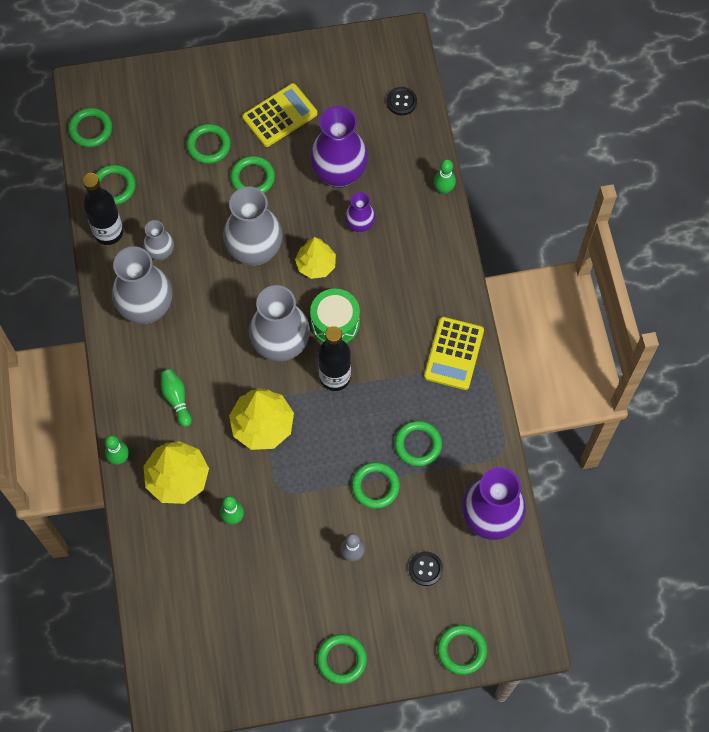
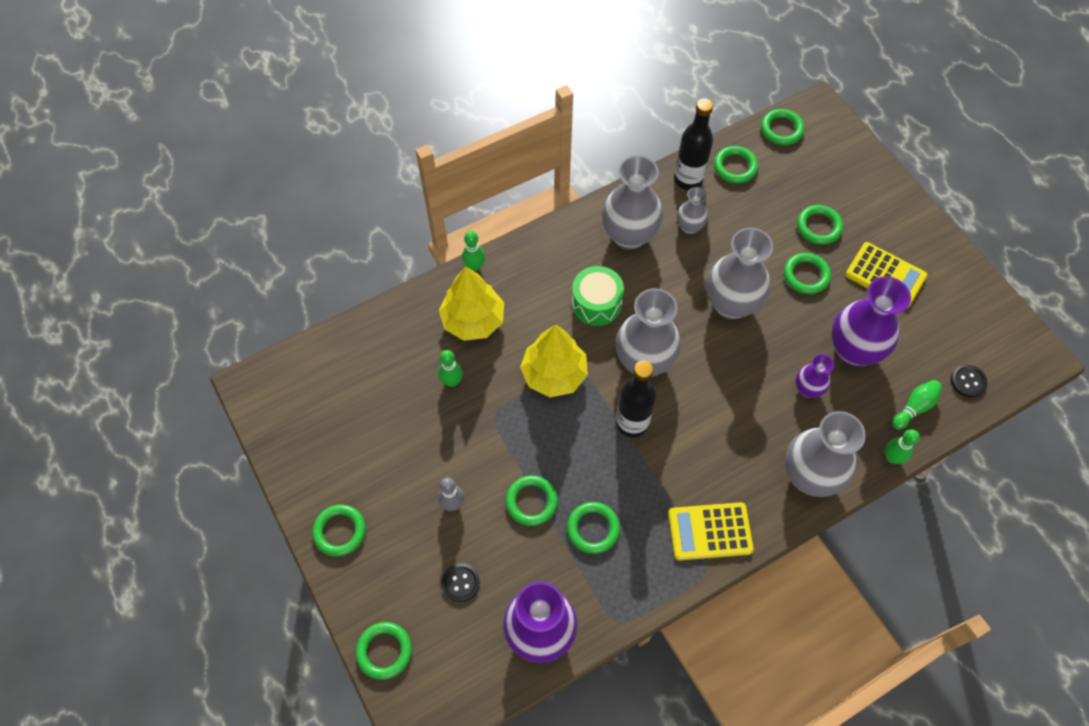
camera: 70 degrees right, 5 degrees down
green bowling pin [161,369,192,427] -> green bowling pin moved to [892,380,943,430]
yellow tree [295,237,336,279] -> none
green drum [310,289,360,343] -> green drum moved to [572,266,624,326]
none -> grey vase [785,411,866,497]

